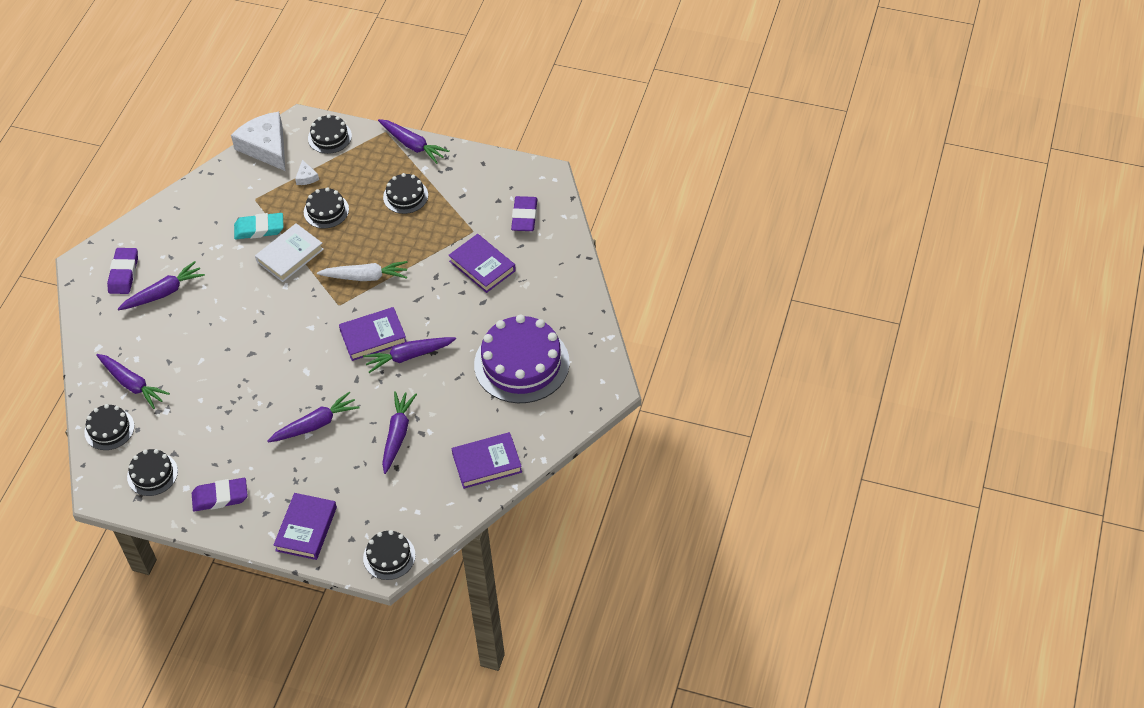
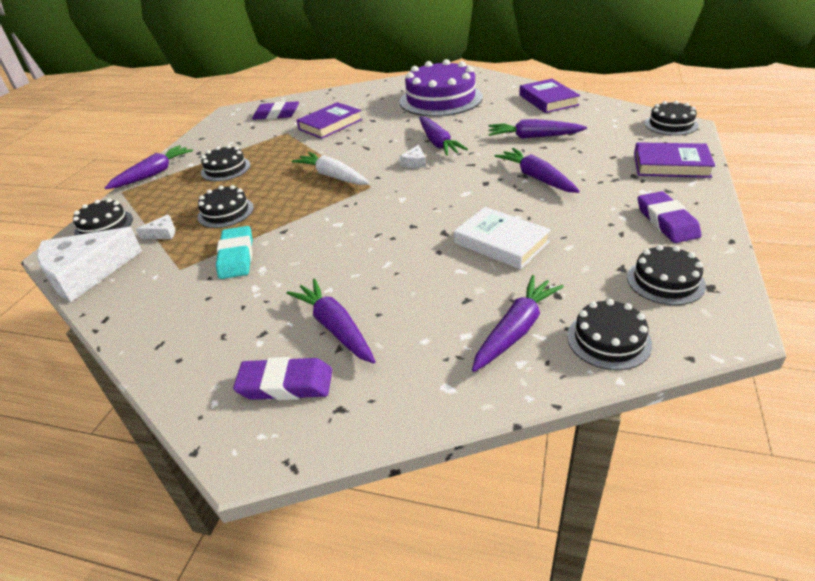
camera: 90 degrees left, 15 degrees down
white book [255,223,324,282] -> white book moved to [454,207,551,269]
white carrot [317,261,408,281] -> white carrot turned 45 degrees counterclockwise [292,152,370,185]
purple book [339,307,407,361] -> white cheese [399,145,426,168]

